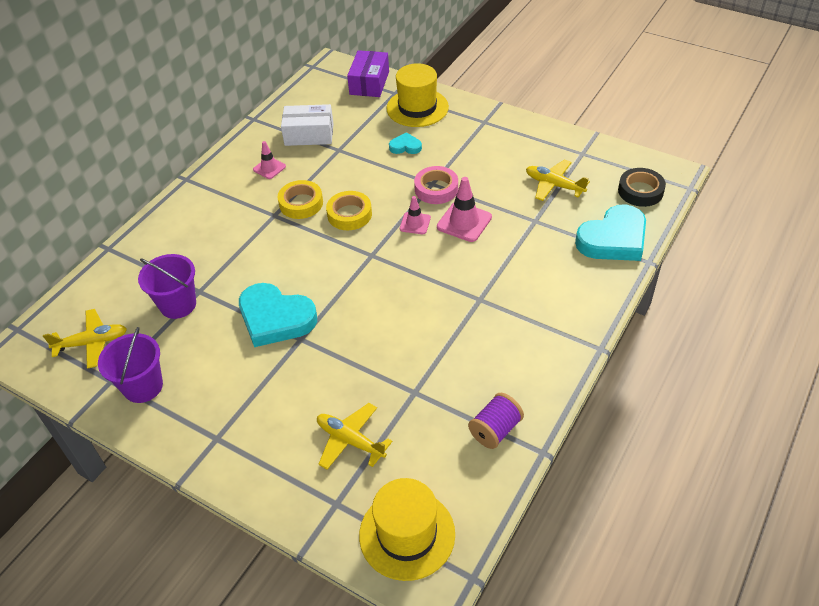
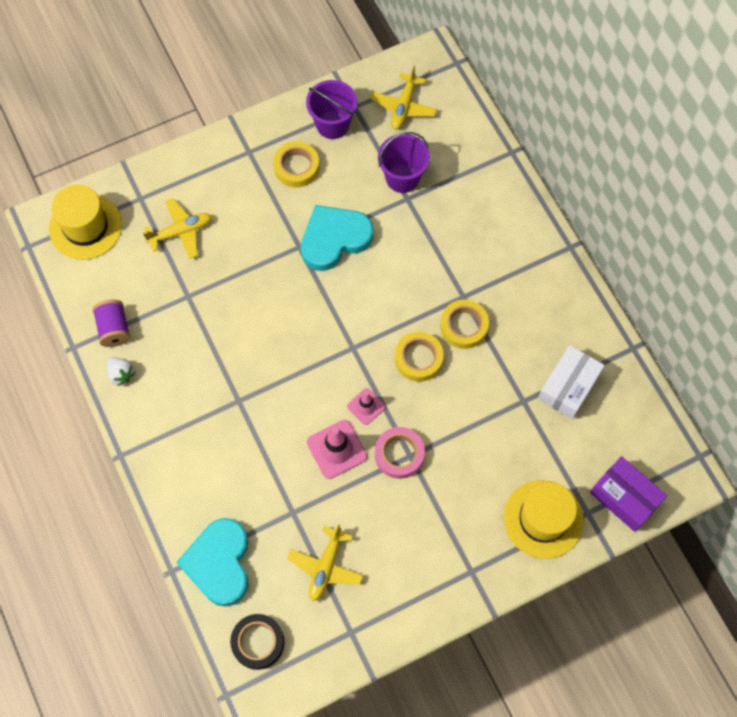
camera: 120 degrees right, 20 degrees up
pink traffic cone [253,141,286,179] -> none
turquoise heart [389,132,422,154] -> none
yellow plane [526,159,590,201] -> yellow plane turned 135 degrees clockwise [287,524,363,601]
none -> white strawberry [107,357,135,386]
none -> yellow tape [273,141,319,187]

